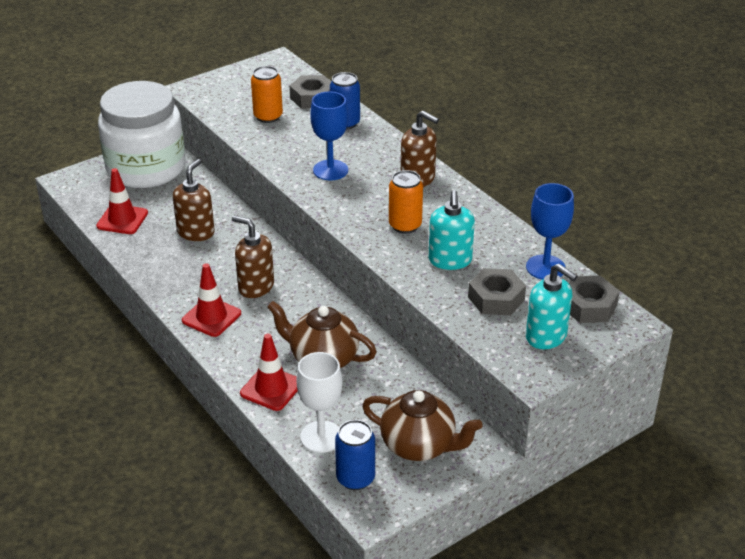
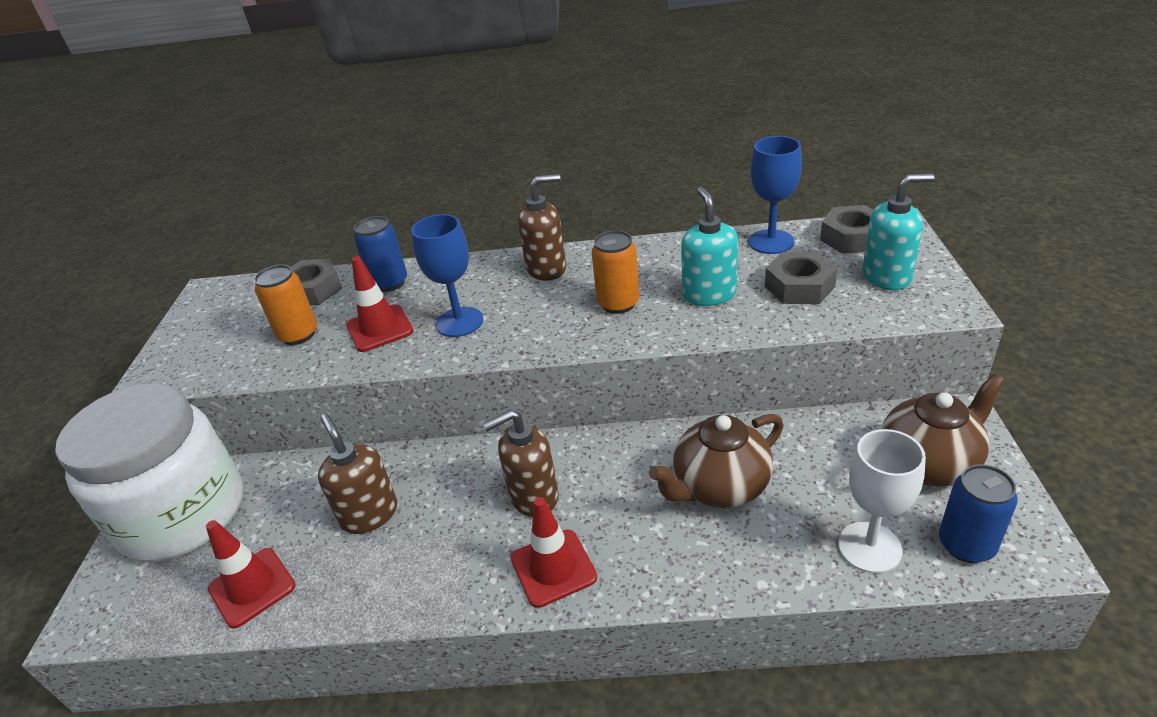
camera: 50 degrees left, 0 degrees up
red traffic cone [240,334,298,411] -> red traffic cone moved to [346,256,413,352]
turquoise soap dispenser [428,190,475,270] -> turquoise soap dispenser turned 135 degrees counterclockwise [681,187,738,306]

